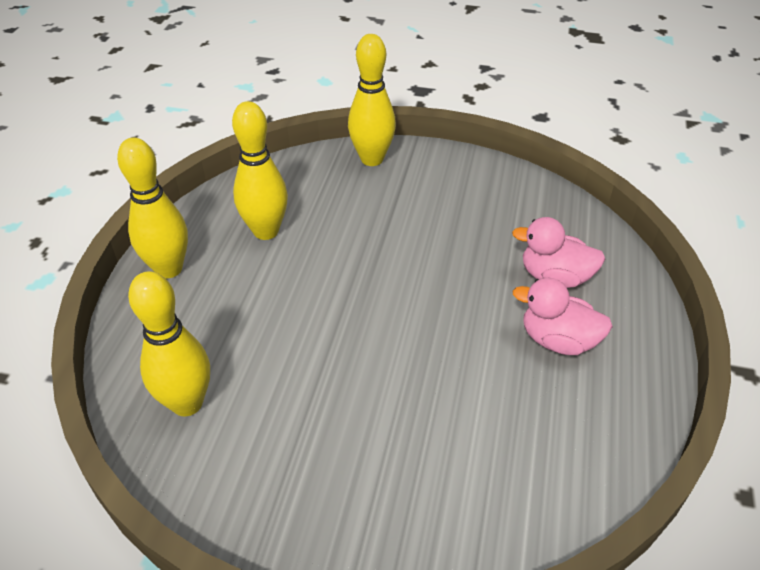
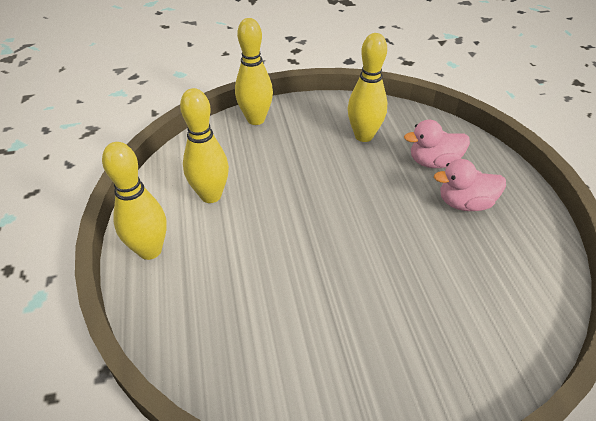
camera: 25 degrees left, 0 degrees up
yellow bowling pin [128,271,210,417] -> yellow bowling pin moved to [348,33,387,142]

